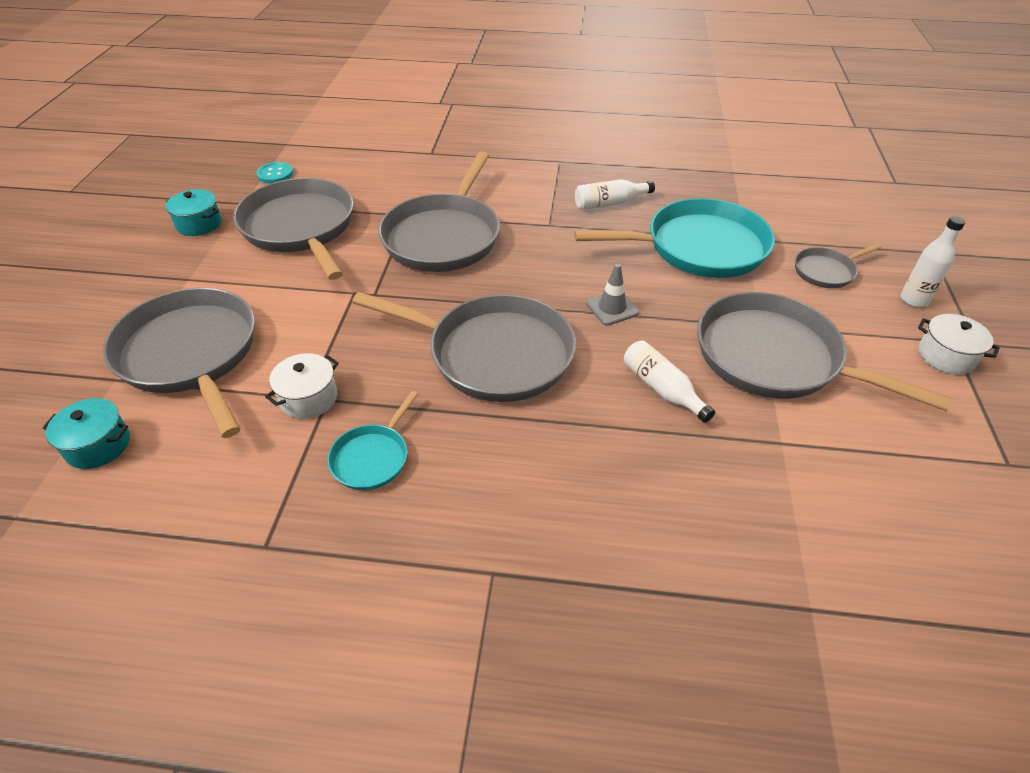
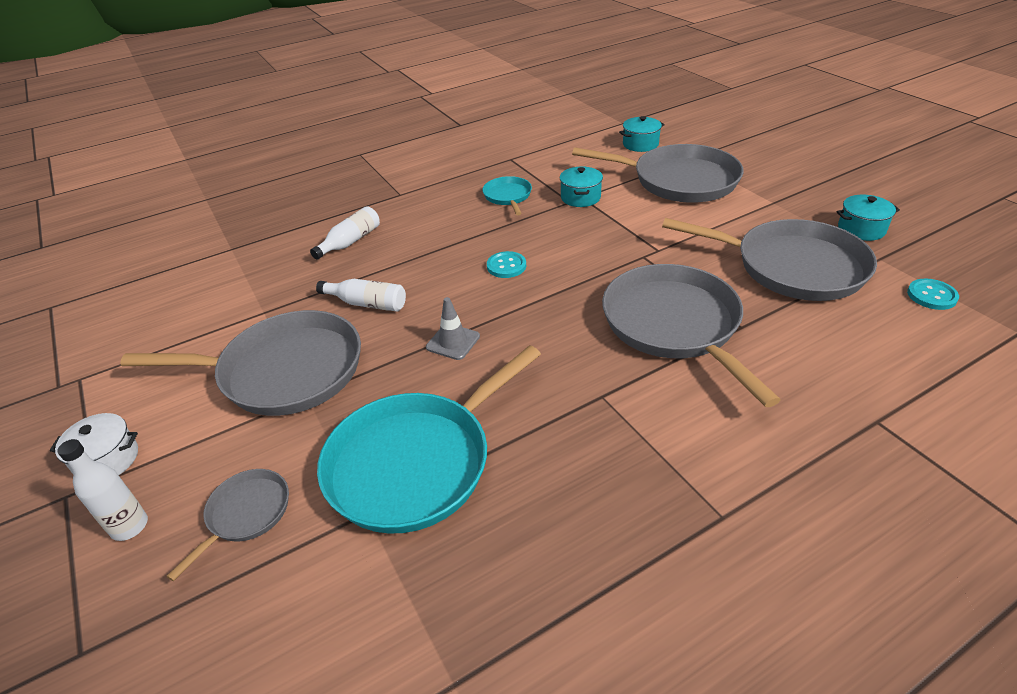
camera: 145 degrees right, 5 degrees down
white pot [265,353,339,419] -> turquoise pot [560,167,603,207]
grey pan [352,292,576,402] -> turquoise button [487,251,526,278]
white bottle [575,179,655,210] -> white bottle moved to [310,206,380,259]

